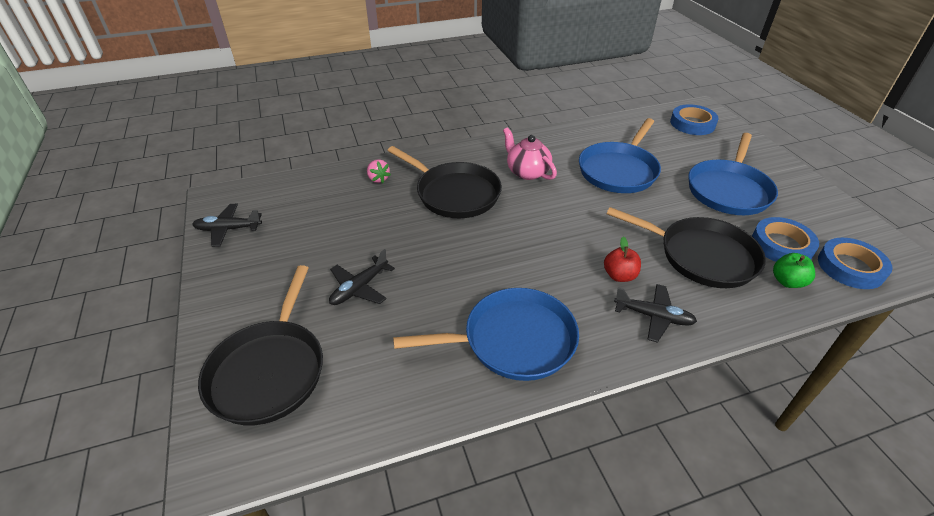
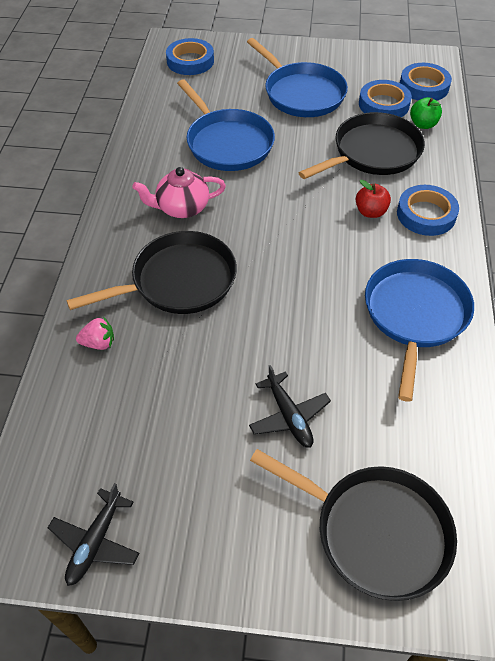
camera: 65 degrees left, 10 degrees up
black plane [614,284,697,343] -> blue tape [397,185,459,236]

